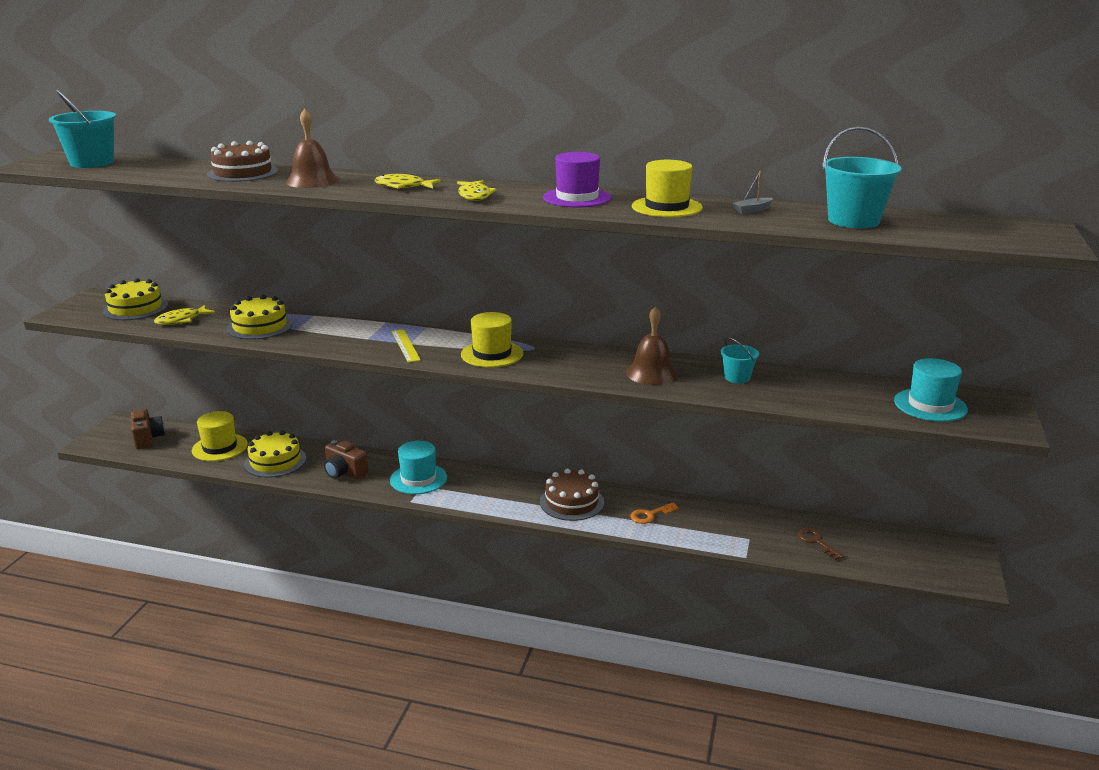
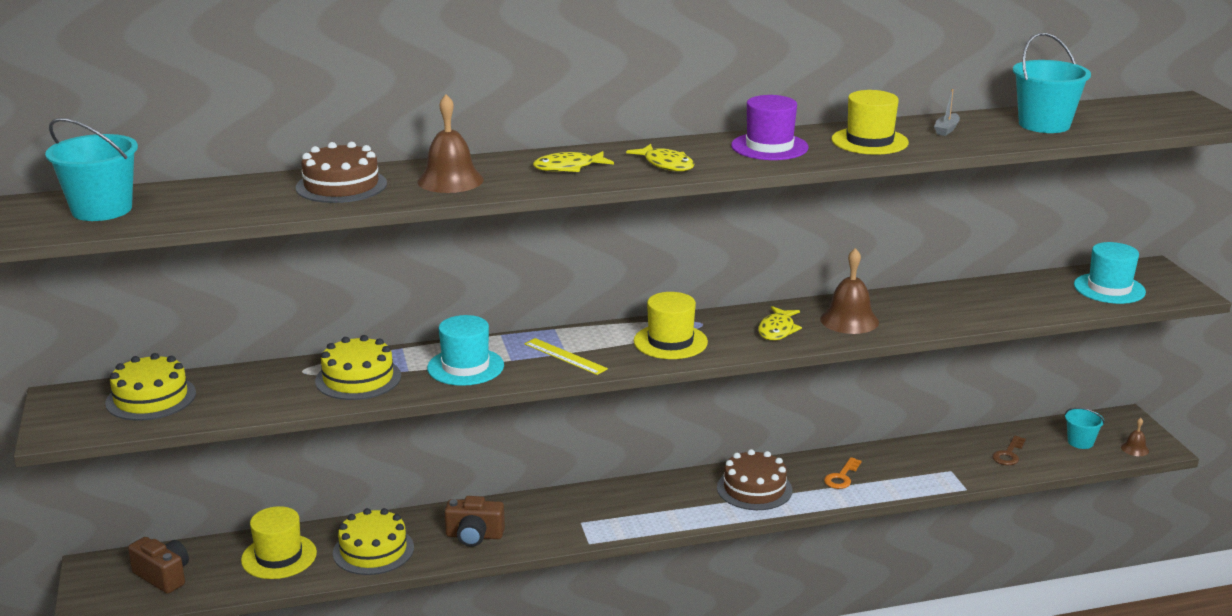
camera: 30 degrees left, 0 degrees up
yellow fish [154,305,215,325] -> yellow fish moved to [758,306,802,340]
turquoise hat [390,441,447,494] -> turquoise hat moved to [427,315,504,386]
turquoise bucket [721,337,759,383] -> turquoise bucket moved to [1065,407,1105,449]
brown key [798,528,844,560] -> brown key turned 90 degrees counterclockwise [992,435,1026,465]
none -> brown bell [1121,418,1149,456]

